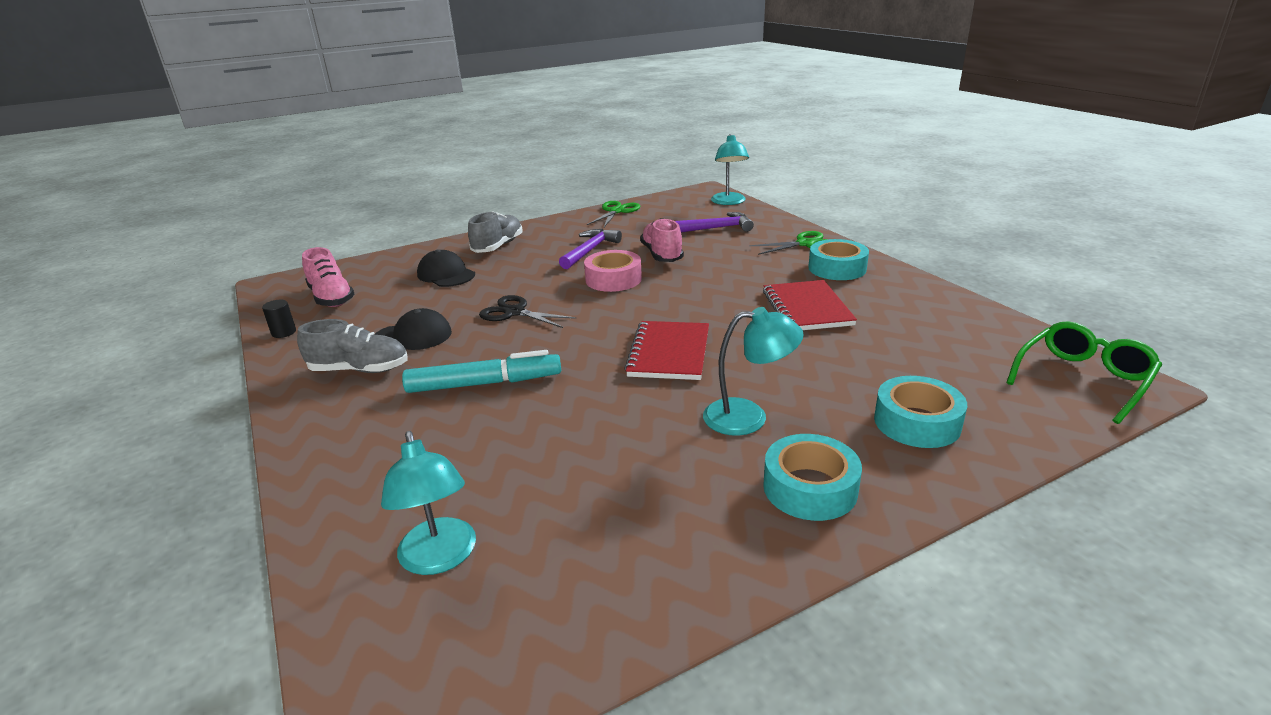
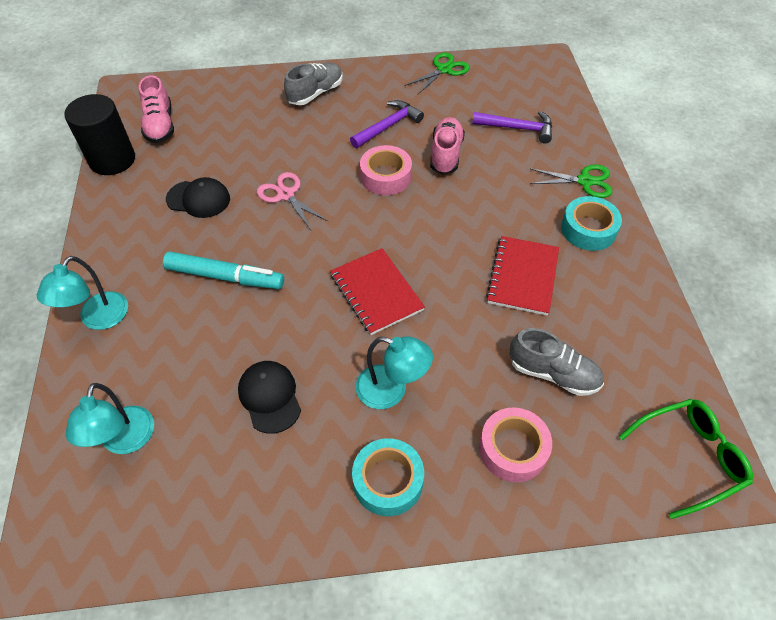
camera: 20 degrees right, 25 degrees up
black cylinder [262,300,296,338] -> black cylinder [64,94,135,175], size x2.45
grey shoe [297,319,408,373] -> grey shoe moved to [510,328,604,396]
black cap [417,249,475,287] -> black cap moved to [238,361,301,434]
black scissors [479,295,577,328] -> pink scissors [257,172,329,230]
red notebook [624,321,709,380] -> red notebook turned 60 degrees counterclockwise [330,248,425,335]
turquoise lamp [711,134,749,205] -> turquoise lamp moved to [37,256,128,330]
turquoise tape [874,376,967,448] -> pink tape [479,408,552,482]

